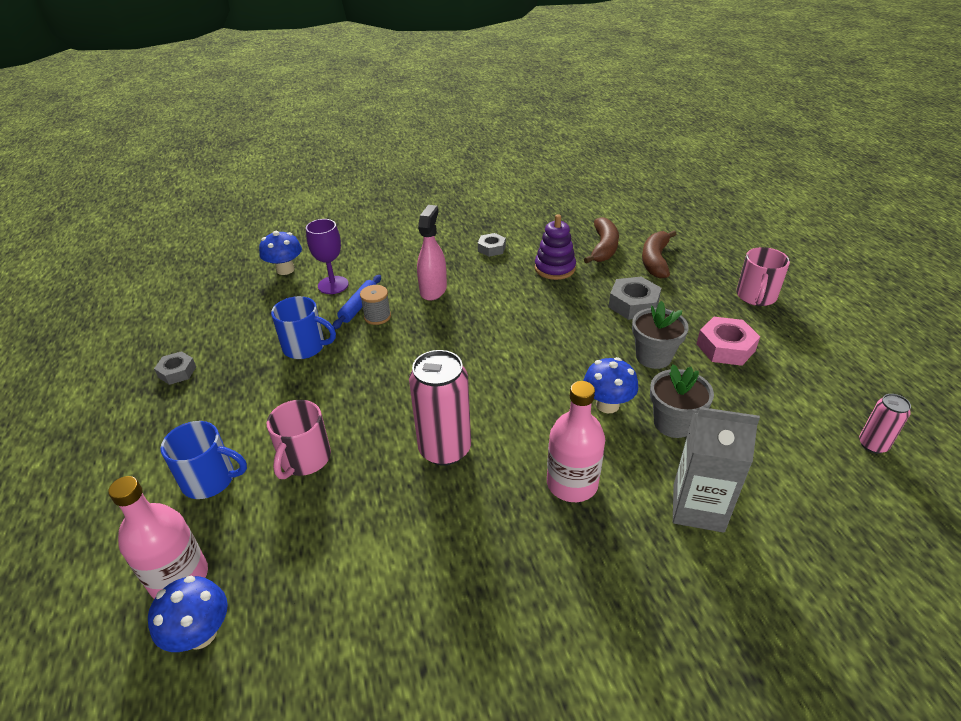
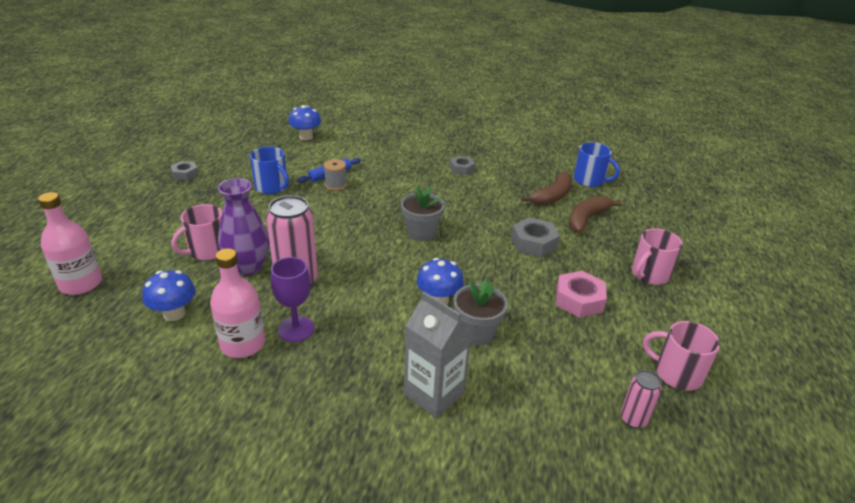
camera: 25 degrees right, 5 degrees down
blue mushroom [148,576,228,652] -> blue mushroom moved to [142,270,196,321]
blue mug [160,421,247,499] -> blue mug moved to [574,142,620,187]
purple goblet [306,219,349,294] -> purple goblet moved to [271,257,314,342]
pink spray bottle [417,205,447,301] -> none
purple stacking toy [535,214,576,280] -> none
pink bottle [547,381,605,502] -> pink bottle moved to [210,248,265,358]
grey flower pot [632,301,689,369] -> grey flower pot moved to [401,186,445,241]
none -> purple vase [218,178,269,276]
none -> pink mug [643,321,720,391]

